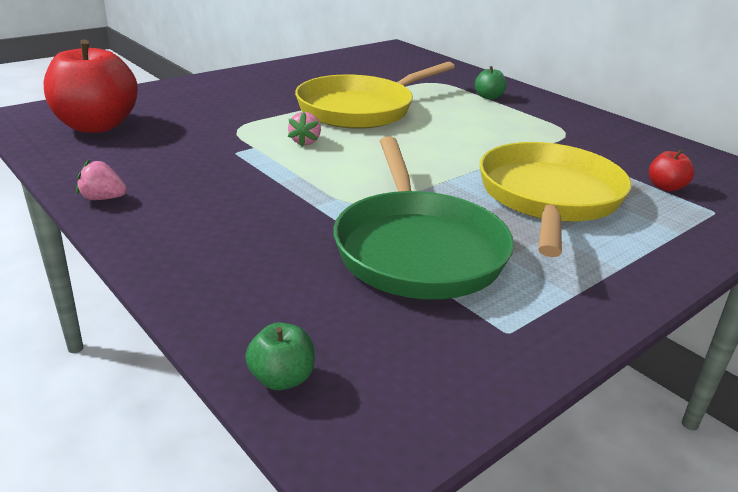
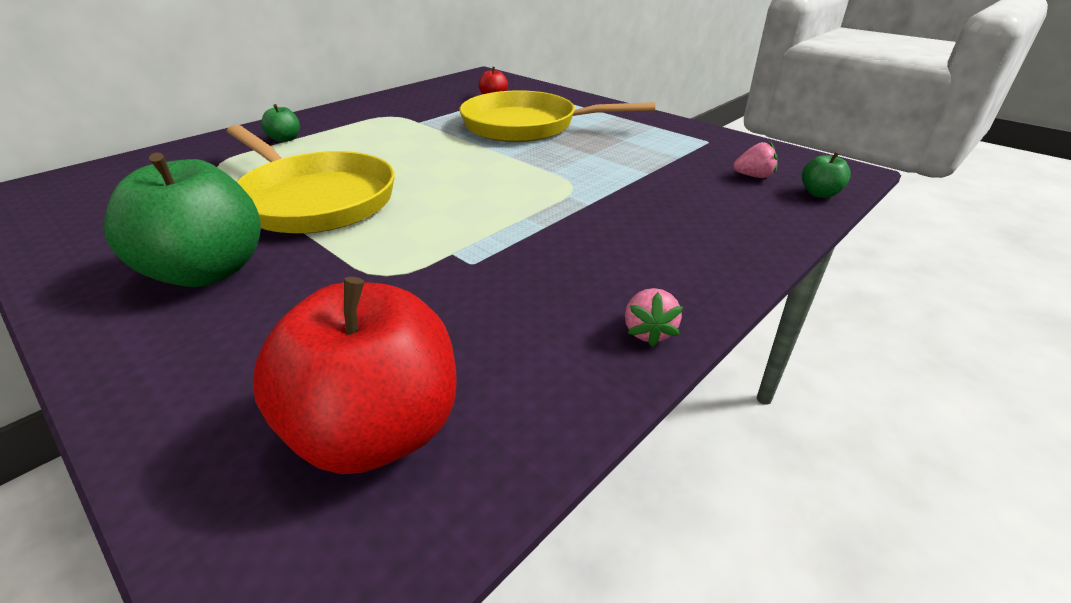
camera: 95 degrees left, 5 degrees up
pink strawberry [288,112,321,147] -> pink strawberry moved to [733,142,778,178]
green pan [333,136,514,299] -> none
none -> green apple [104,153,261,287]

